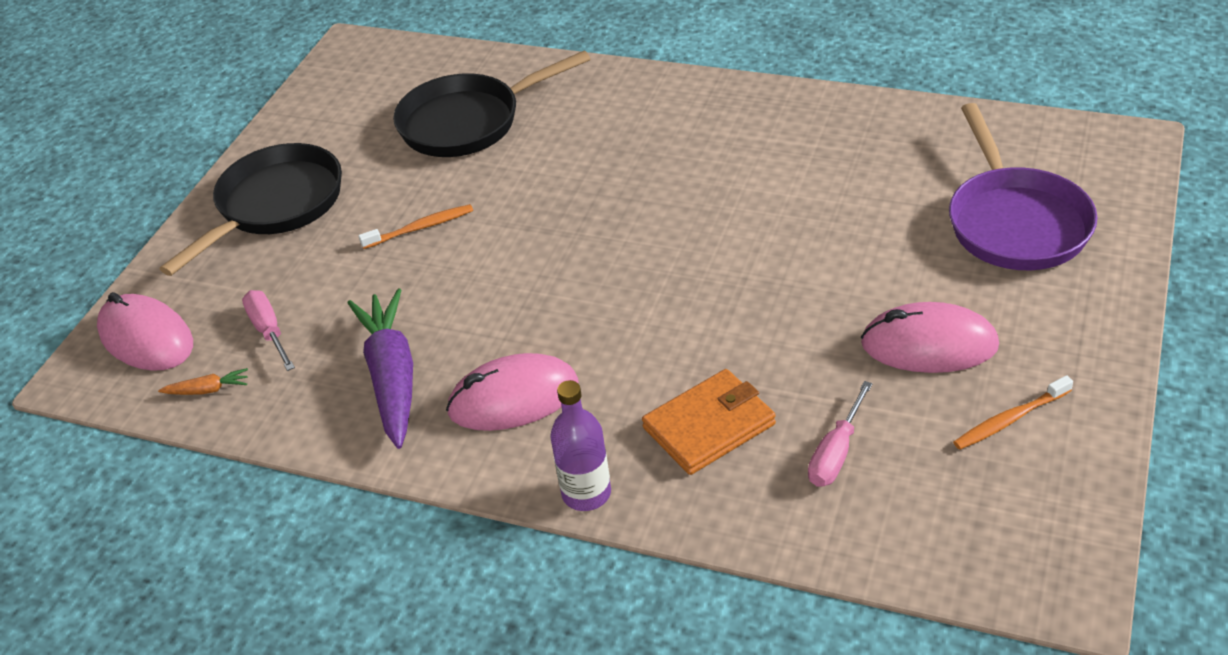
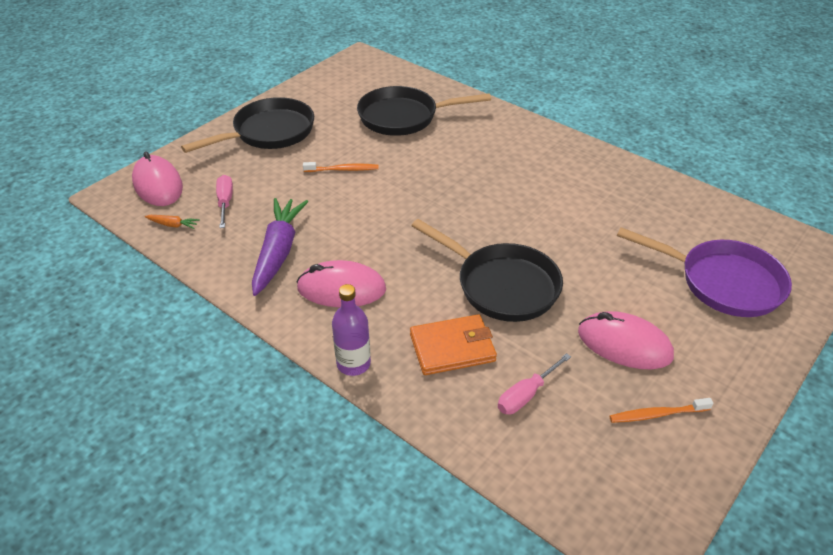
camera: 15 degrees right, 0 degrees up
purple pan [949,103,1098,270] -> purple pan turned 75 degrees counterclockwise [617,227,792,317]
none -> black pan [411,219,563,322]

